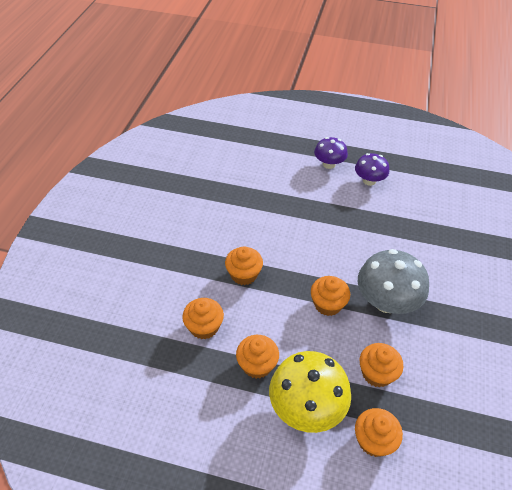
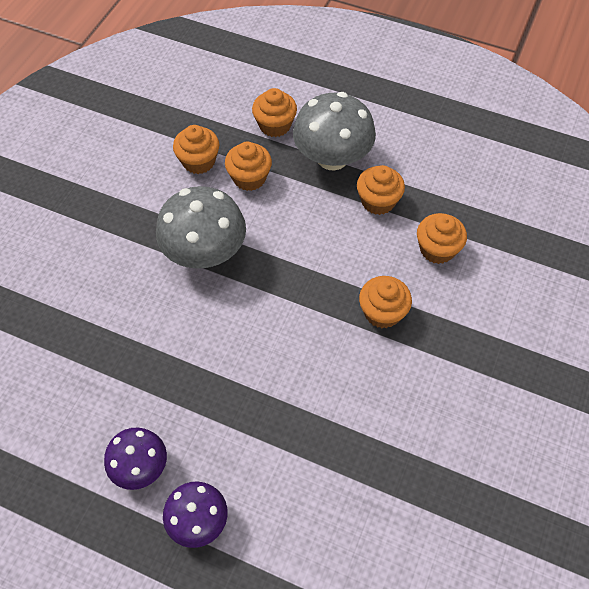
camera: 170 degrees left, 10 degrees up
yellow mushroom [269,351,351,433] -> grey mushroom [293,92,376,171]
orange cupcake [311,276,350,316] -> orange cupcake moved to [173,125,219,174]

